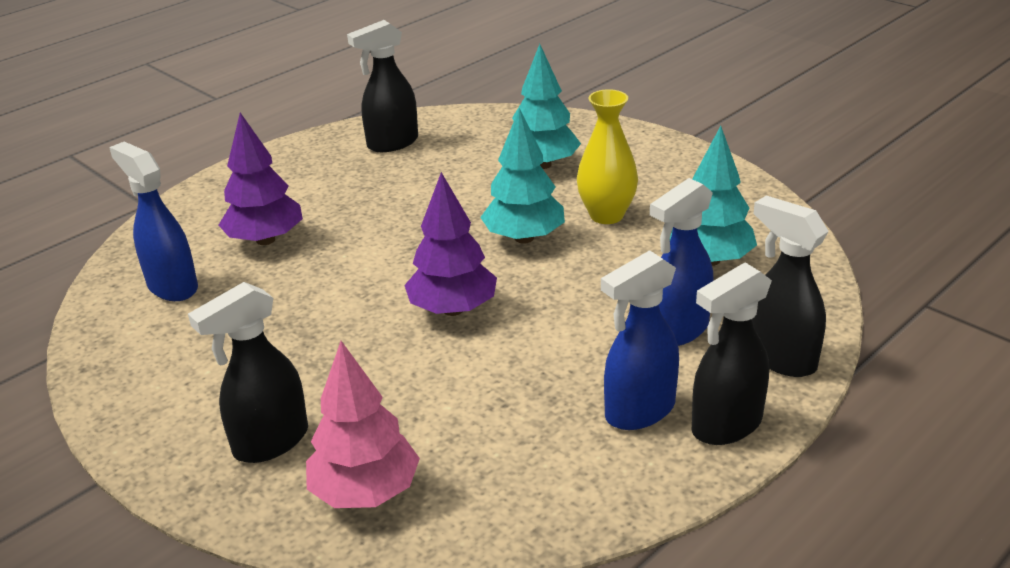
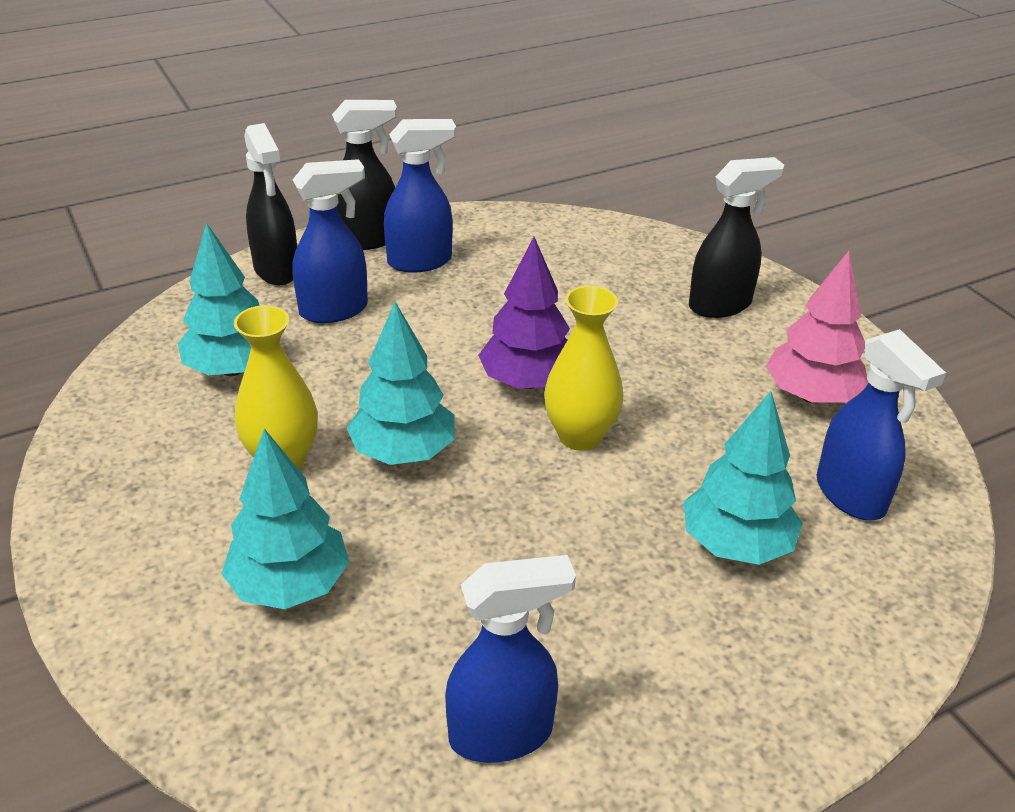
camera: 165 degrees left, 5 degrees up
purple tree [219,113,303,245] -> turquoise tree [684,391,803,565]
pink tree [306,341,420,508] -> pink tree moved to [766,251,868,403]
black spray bottle [347,20,418,152] -> blue spray bottle [445,555,576,763]
none -> yellow vase [544,285,623,451]

